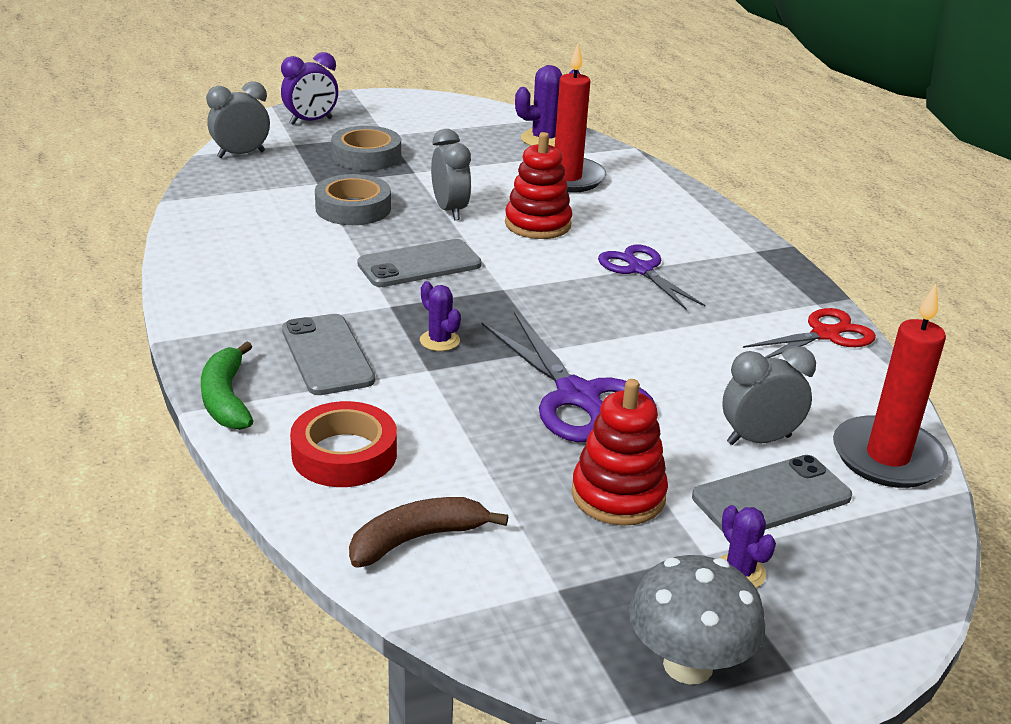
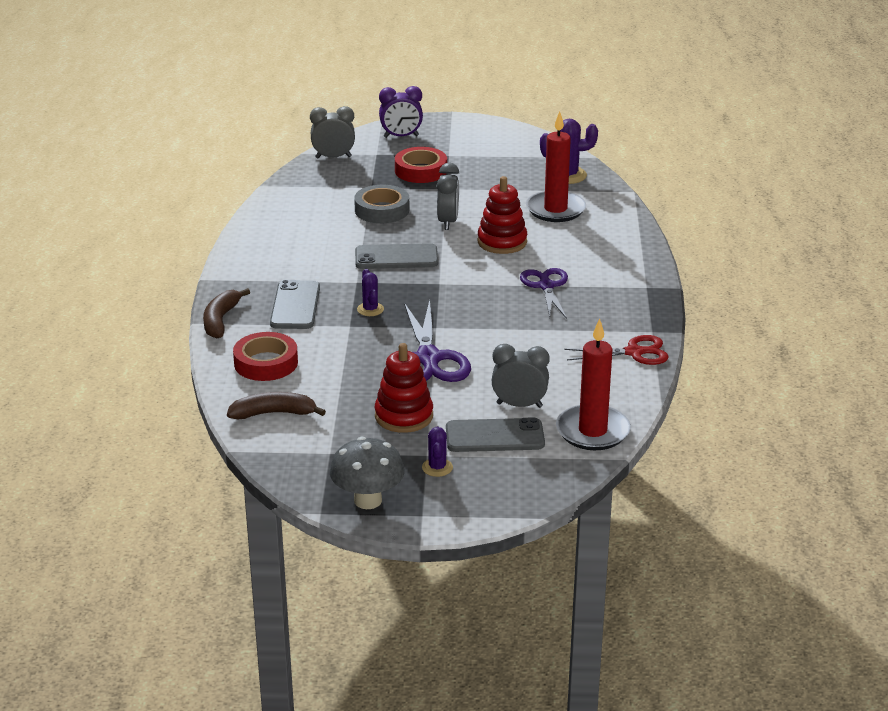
camera: 25 degrees right, 0 degrees up
green banana [201,341,253,430] -> brown banana [203,288,250,339]
grey tape [331,126,401,171] -> red tape [395,147,447,183]

